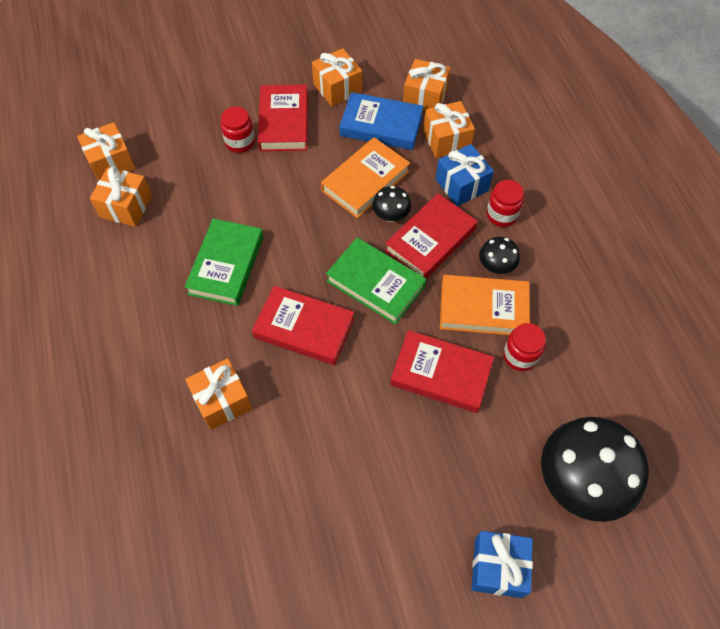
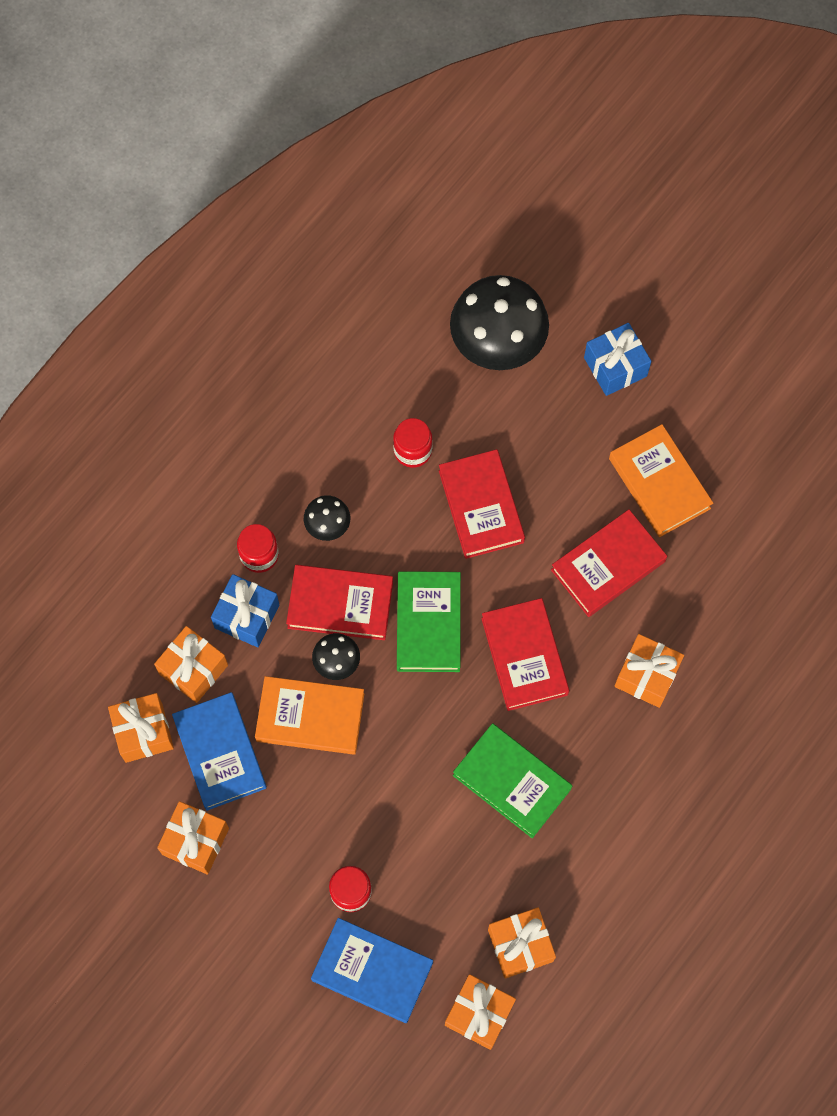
camera: 125 degrees left, 10 degrees up
green book [185,218,264,306] -> green book turned 60 degrees clockwise [453,723,572,838]
red book [258,84,308,152] -> red book moved to [551,509,667,617]
orange book [440,275,530,335] -> orange book moved to [609,424,713,537]
none -> blue book [311,918,433,1023]

